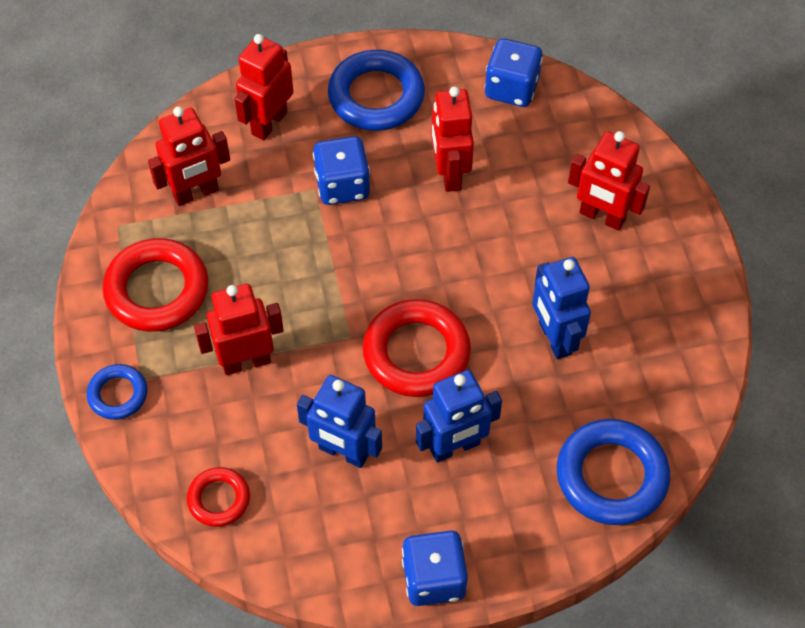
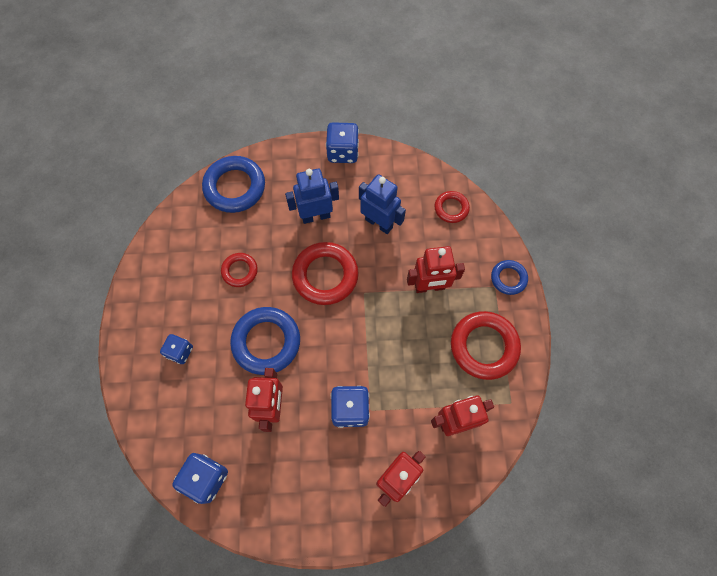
camera: 170 degrees left, 10 degrees up
blue ring [328,50,425,131] -> blue ring moved to [230,307,300,375]
blue robot [532,257,591,359] -> red ring [221,253,258,287]
red robot [568,131,650,231] -> blue dice [160,334,193,364]

